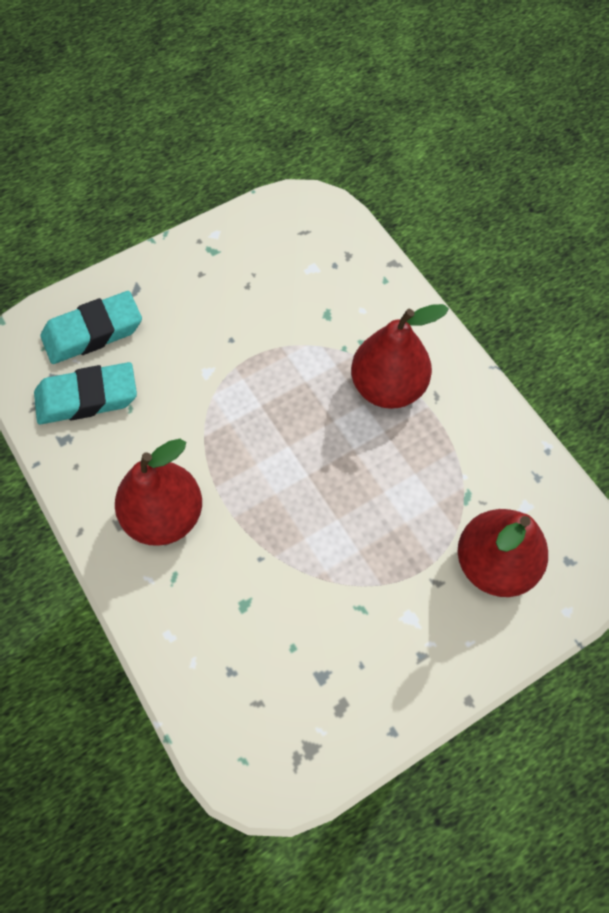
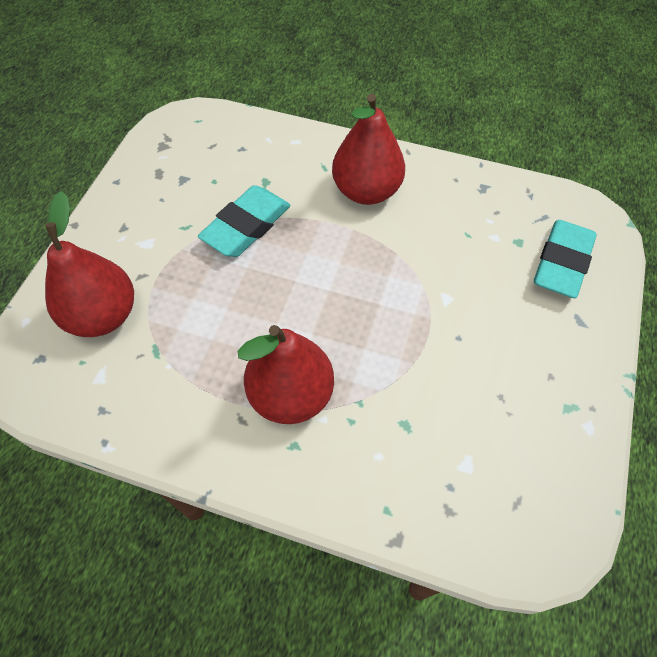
camera: 140 degrees right, 5 degrees down
turquoise eraser [34,362,137,424] -> turquoise eraser moved to [198,185,290,257]

